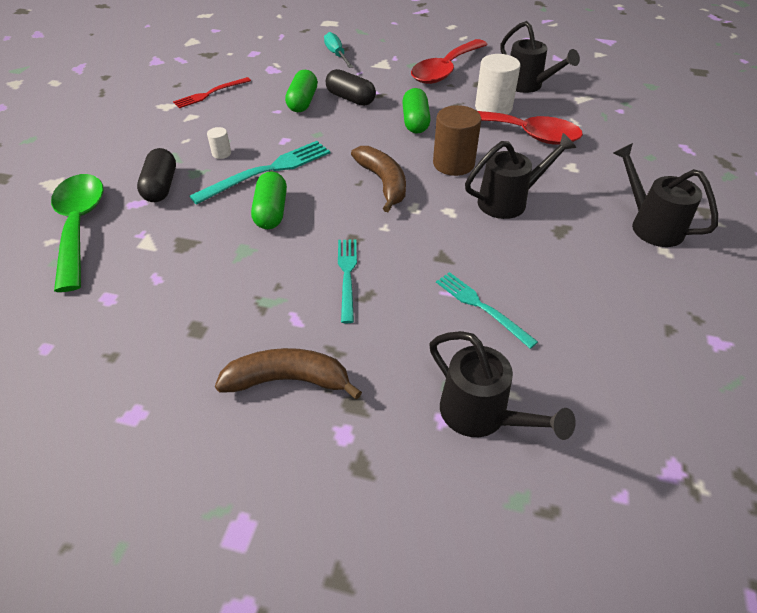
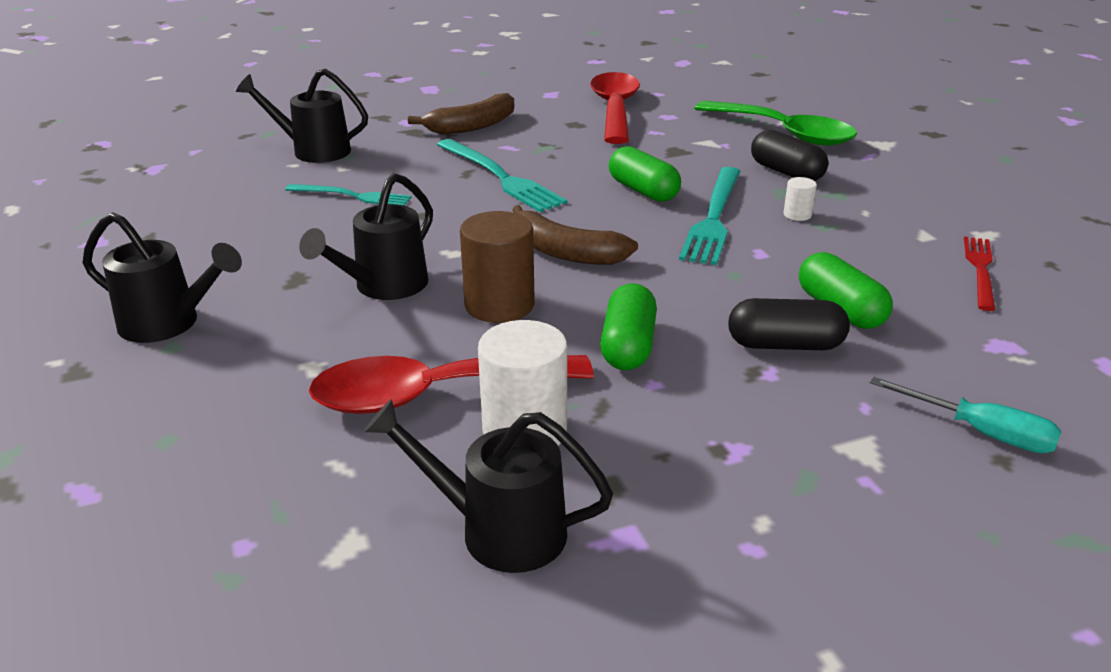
camera: 145 degrees right, 15 degrees down
turquoise fork [338,239,357,323] -> turquoise fork [437,139,567,212], size x1.56
green capsule [402,88,431,134] -> green capsule turned 45 degrees clockwise [600,283,657,370]
red spoon [411,39,488,84] -> red spoon moved to [590,72,640,144]

